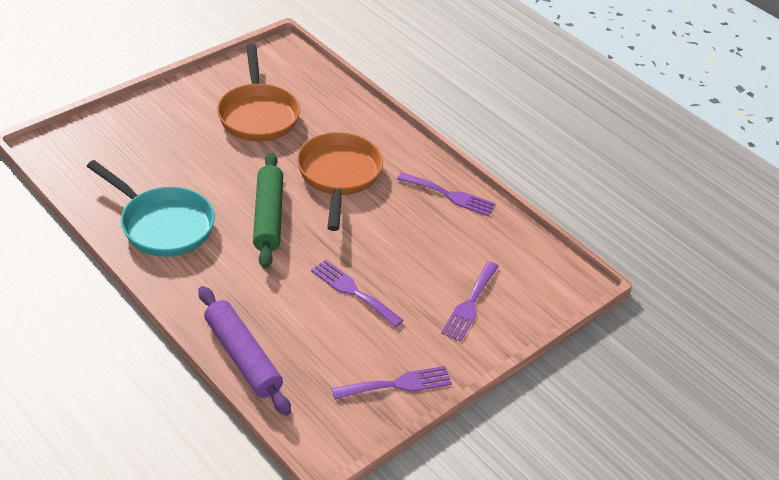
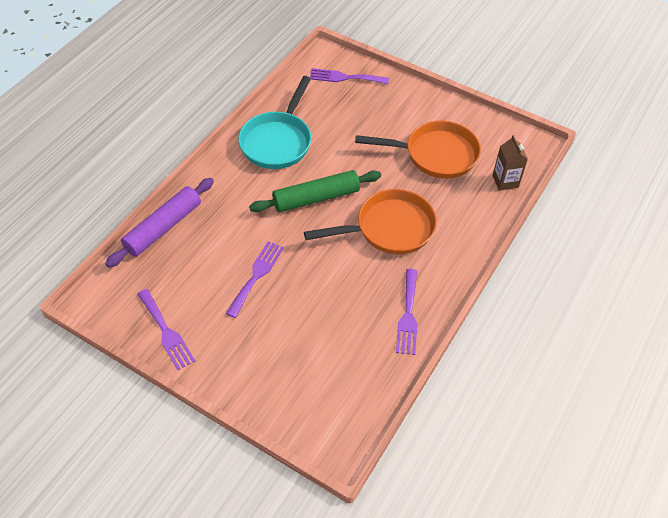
camera: 75 degrees right, 10 degrees up
orange pan [217,44,300,142] -> orange pan turned 150 degrees counterclockwise [355,121,481,179]
purple fork [441,261,499,342] -> purple fork moved to [310,68,389,84]
none -> brown carton [492,135,528,191]

